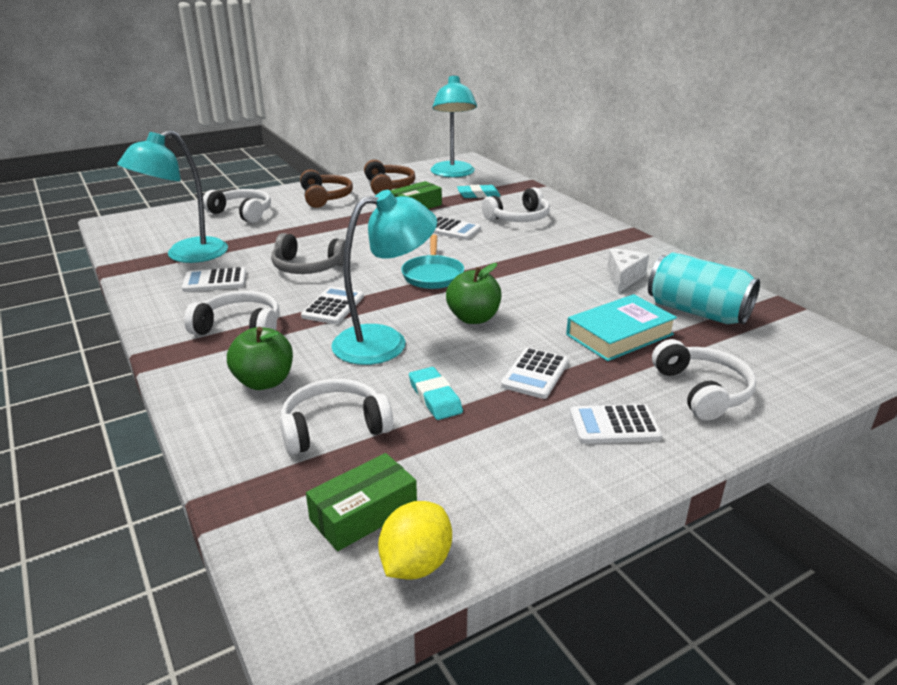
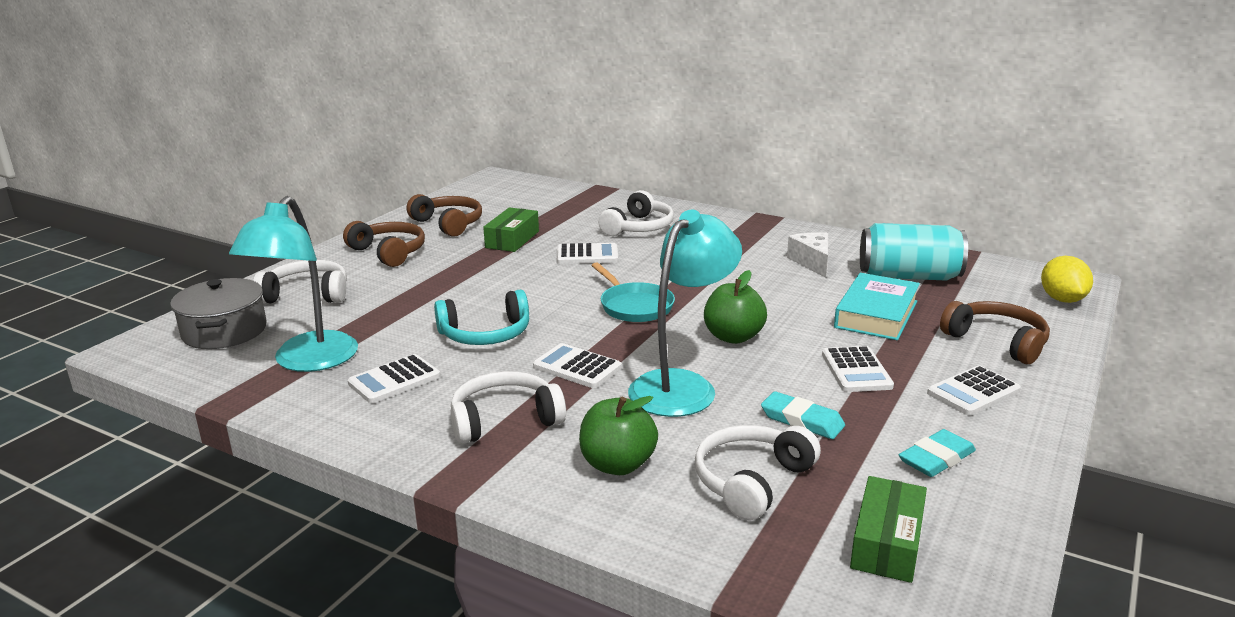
camera: 30 degrees left, 5 degrees down
grey headphones [271,233,345,274] -> turquoise headphones [434,290,529,345]
white calculator [301,287,364,324] -> white calculator turned 45 degrees counterclockwise [533,343,621,388]
yellow lemon [378,501,452,580] -> yellow lemon moved to [1041,256,1093,303]
turquoise lamp [431,74,477,177] -> none
turquoise eraser [457,185,501,198] -> turquoise eraser moved to [899,429,976,477]
white headphones [652,339,756,420] -> brown headphones [940,301,1050,364]
none -> grey pot [170,278,267,349]

